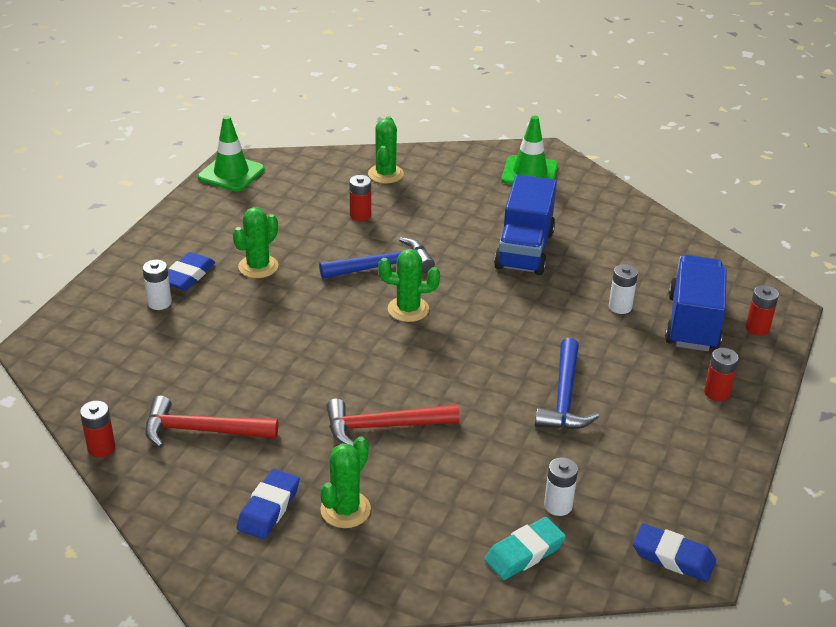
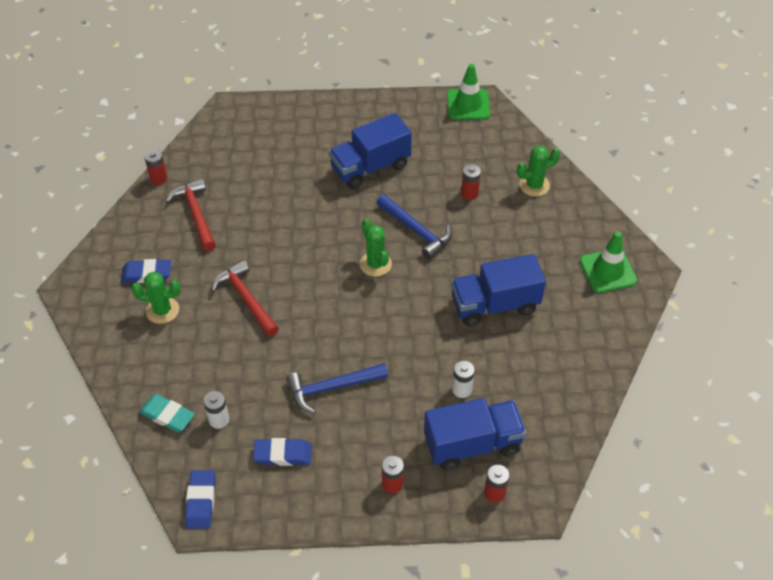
camera: 65 degrees right, 15 degrees up
white battery [143,260,172,310] -> none
blue eraser [168,252,215,290] -> blue eraser moved to [253,438,312,466]
green cactus [233,207,278,278] -> blue truck [329,113,412,189]

